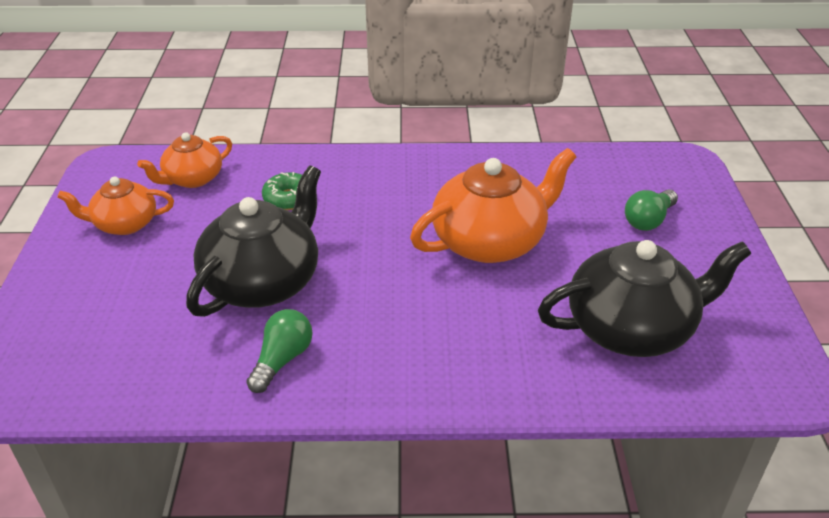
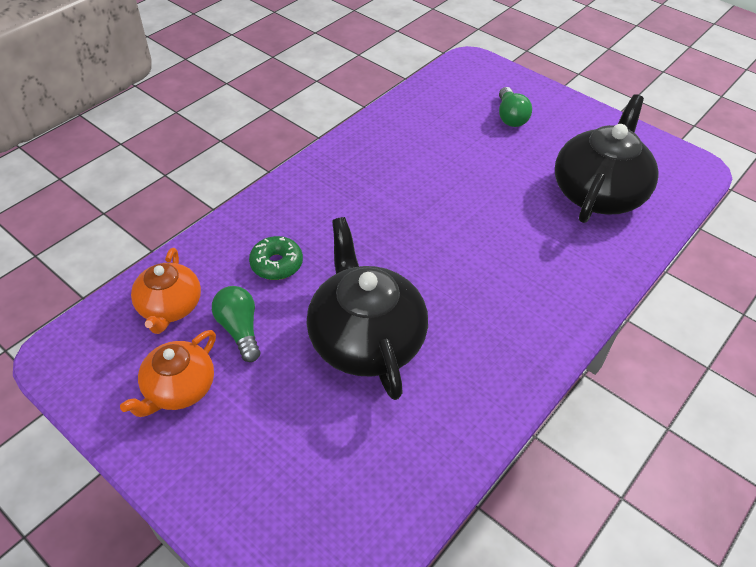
camera: 50 degrees left, 10 degrees up
green light bulb [246,309,313,393] -> green light bulb moved to [212,286,260,362]
orange teapot [410,148,576,263] -> none

